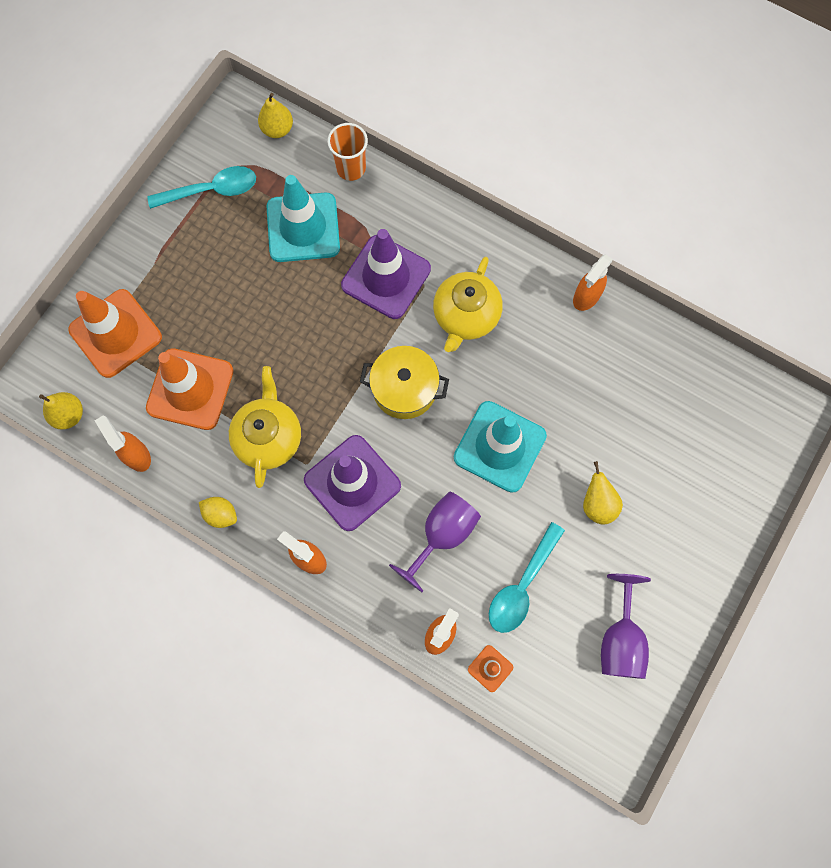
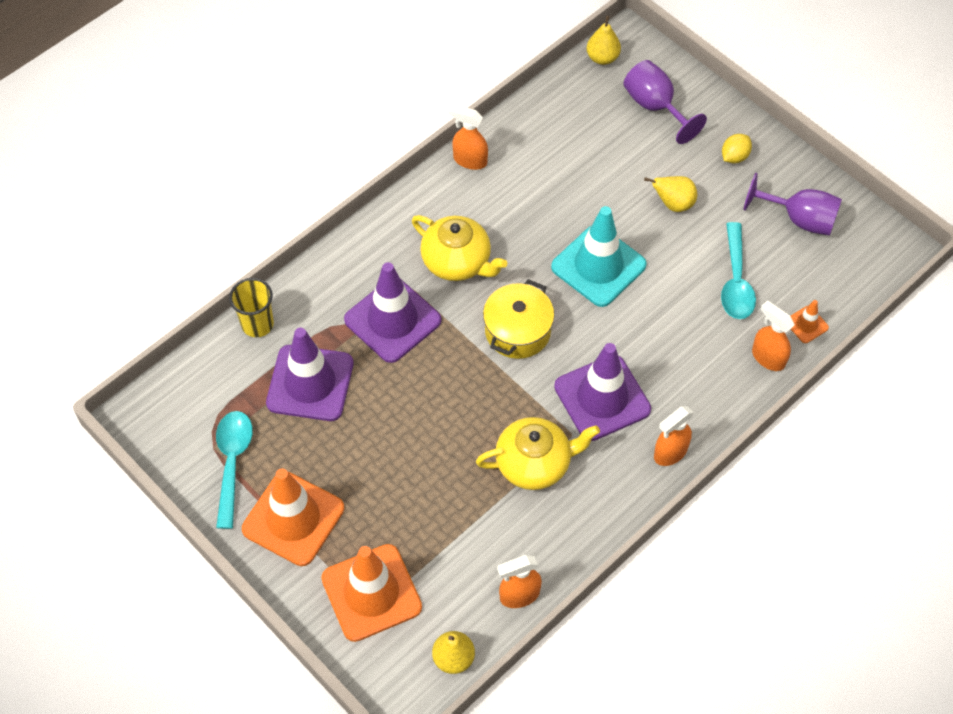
camera: 75 degrees left, 15 degrees down
orange traffic cone [146,348,233,430] -> orange traffic cone moved to [242,468,344,566]
yellow lemon [199,497,237,528] -> yellow lemon moved to [722,134,752,163]
yellow teapot [229,366,301,488] -> yellow teapot turned 150 degrees clockwise [476,417,600,490]
yellow pear [258,93,293,138] -> yellow pear moved to [586,16,621,65]
turquoise traffic cone [267,175,340,262] -> purple traffic cone [266,328,353,421]
orange cup [327,123,368,181] -> yellow cup [229,278,274,337]
purple goblet [389,492,481,592] -> purple goblet moved to [623,60,707,144]
turquoise spoon [489,522,565,633] -> turquoise spoon turned 45 degrees clockwise [721,222,756,319]
orange spray bottle [573,254,613,311] -> orange spray bottle turned 150 degrees clockwise [449,104,488,170]

